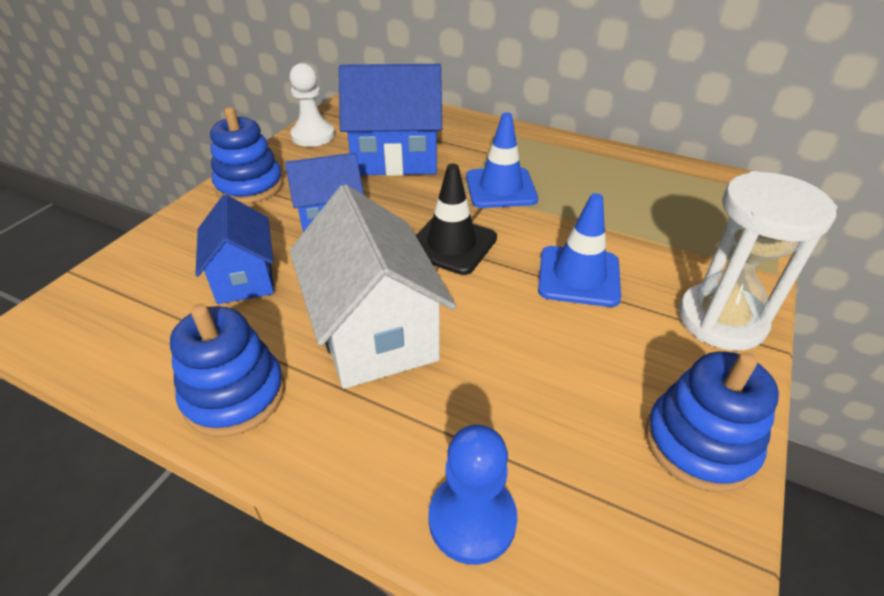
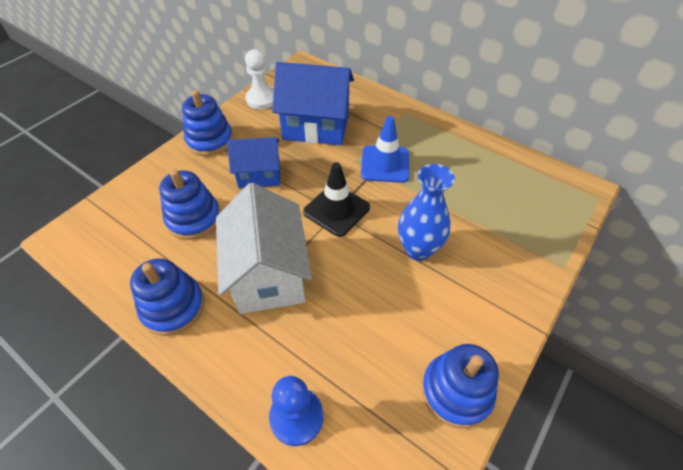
camera: 10 degrees right, 10 degrees up
blue house [195,195,274,304] -> blue stacking toy [159,169,221,240]
blue traffic cone [538,193,621,307] -> blue vase [398,164,455,261]
white hourglass [678,171,838,351] -> none

